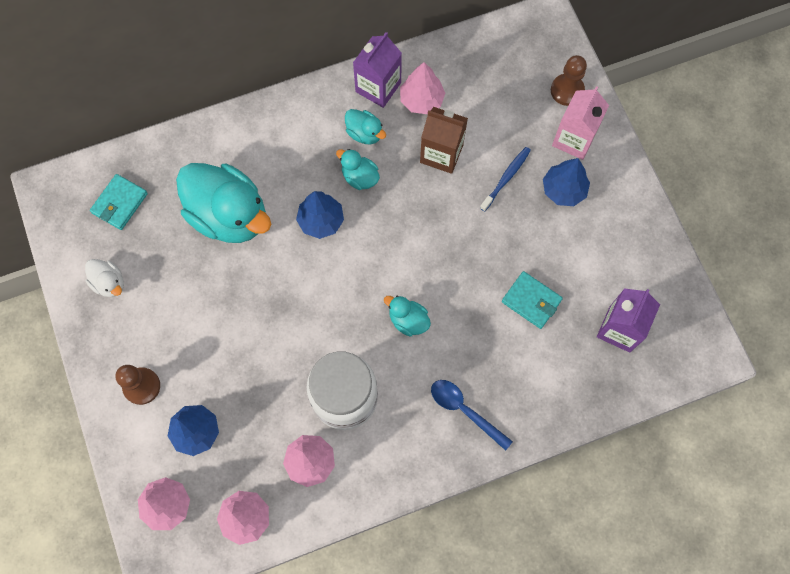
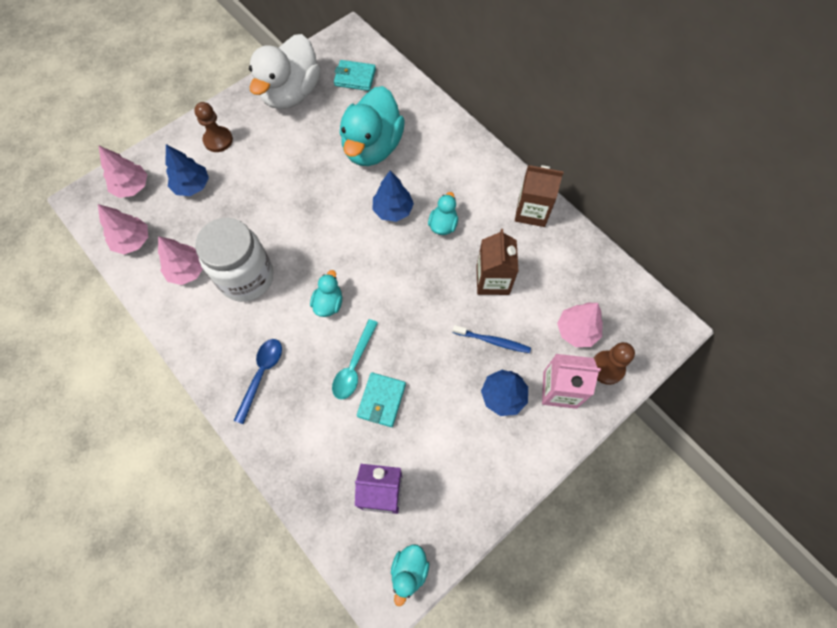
camera: 70 degrees right, 5 degrees down
white duck [85,259,124,297] -> white duck [249,34,320,109], size x2.22
turquoise duck [345,109,386,144] -> turquoise duck moved to [391,544,429,606]
purple carton [353,32,402,108] -> brown carton [515,165,564,227]
pink tree [400,62,445,114] -> pink tree moved to [557,303,603,347]
none -> turquoise spoon [332,319,378,399]

